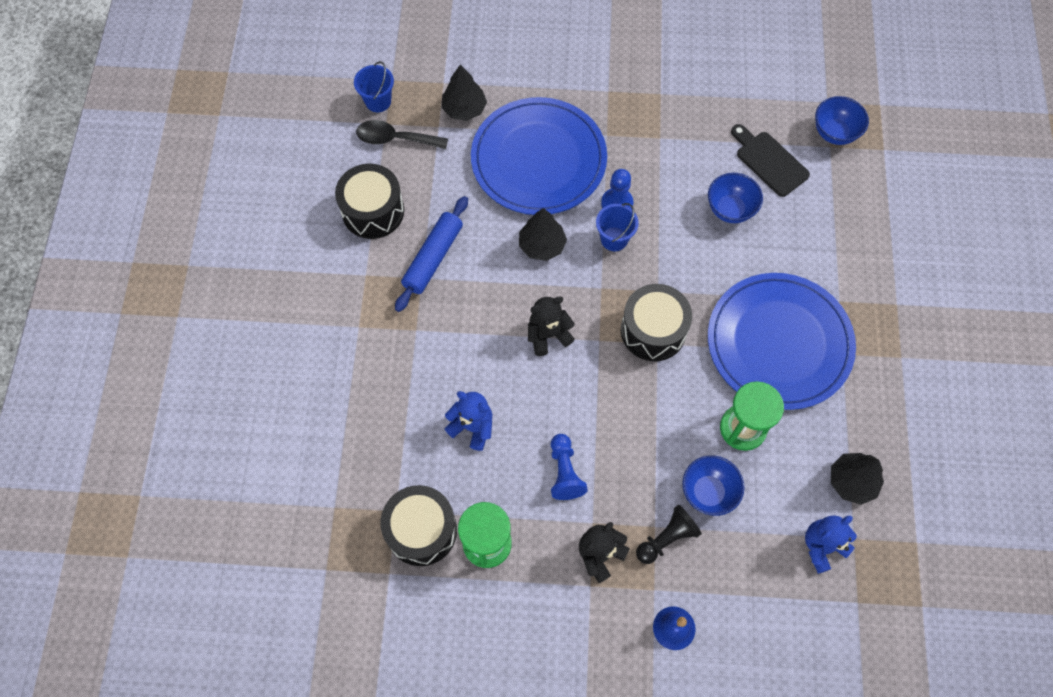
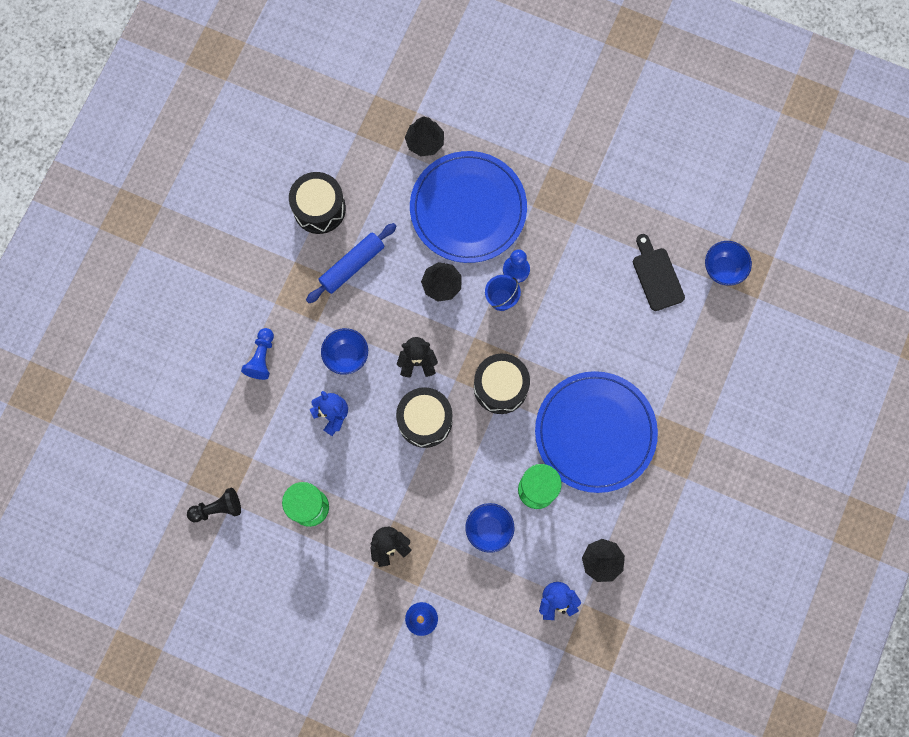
camera: 20 degrees right, 10 degrees up
blue bucket [354,61,394,112] -> none
black spoon [356,120,448,149] -> none
black drum [381,485,457,566] -> black drum moved to [396,387,453,448]
blue pawn [551,434,588,500] -> blue pawn moved to [241,328,274,380]
black pawn [636,505,702,564] -> black pawn moved to [187,488,241,522]
blue bowl [708,173,763,223] -> blue bowl moved to [321,328,368,375]

